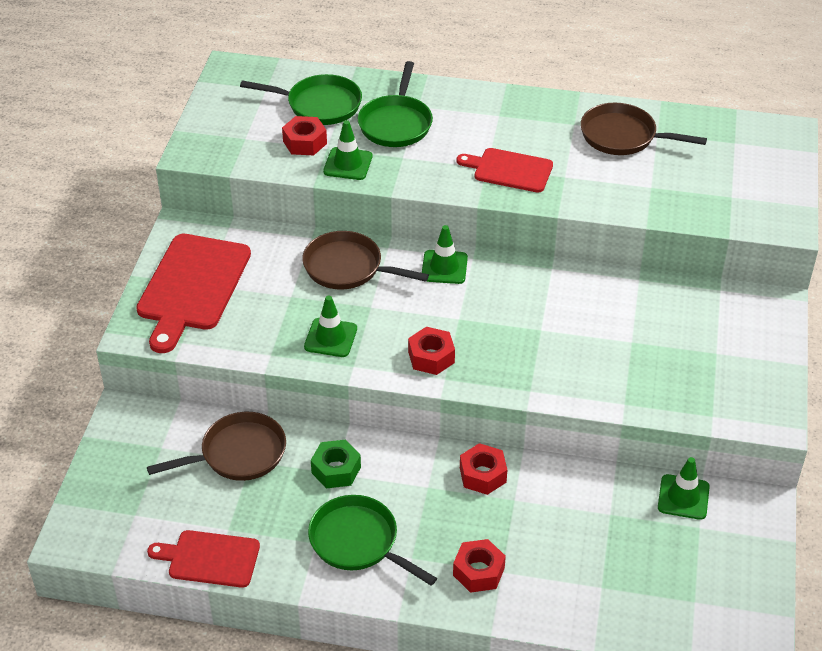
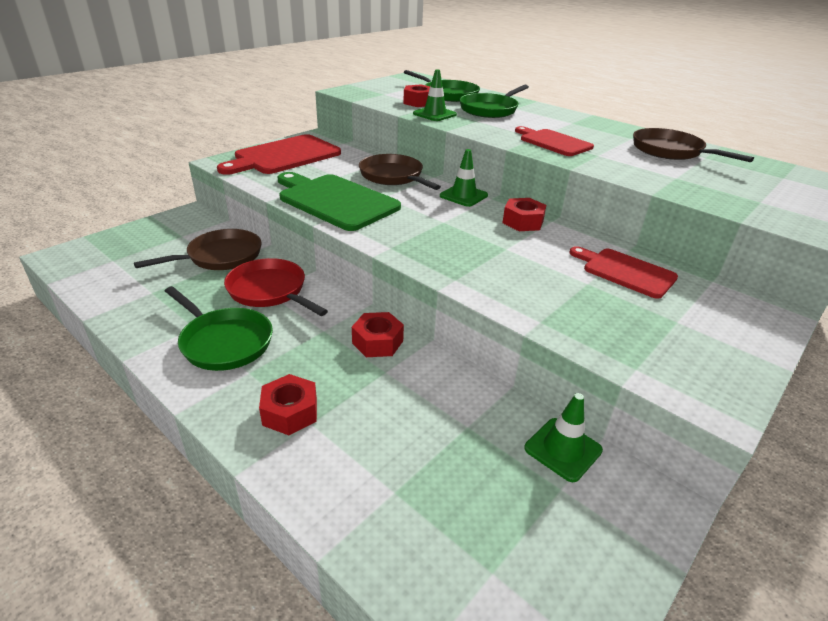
camera: 30 degrees right, 10 degrees down
brown pan [147,412,286,481] -> brown pan turned 45 degrees counterclockwise [134,229,261,270]
red cutting board [147,530,260,588] -> red cutting board moved to [569,246,678,299]
green traffic cone [304,296,357,357] -> green cutting board [278,172,401,231]
green pan [308,495,437,586] -> green pan turned 150 degrees clockwise [165,286,273,371]
green nut [311,440,361,488] -> red pan [224,258,328,316]
red nut [408,327,455,375] -> red nut moved to [503,198,546,231]

